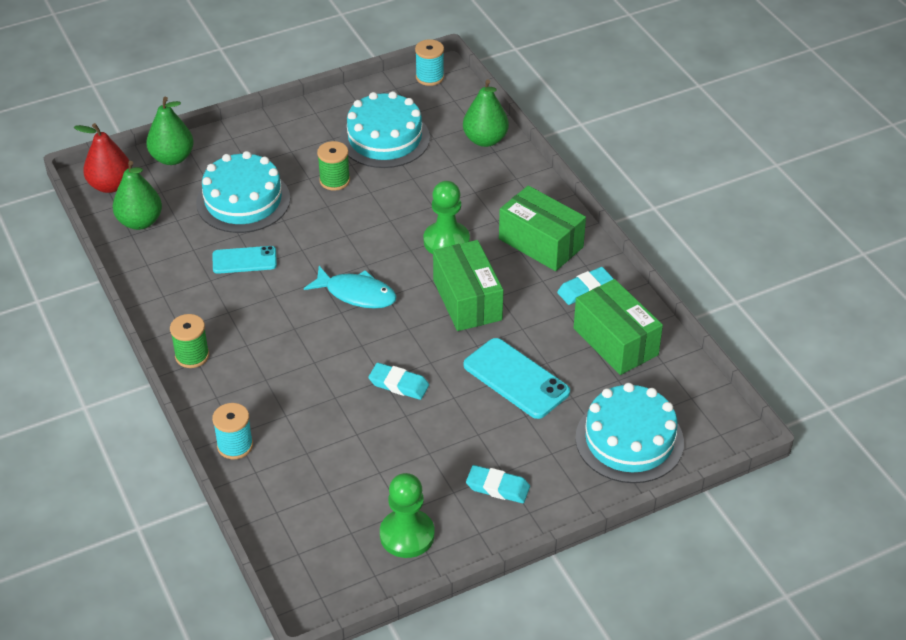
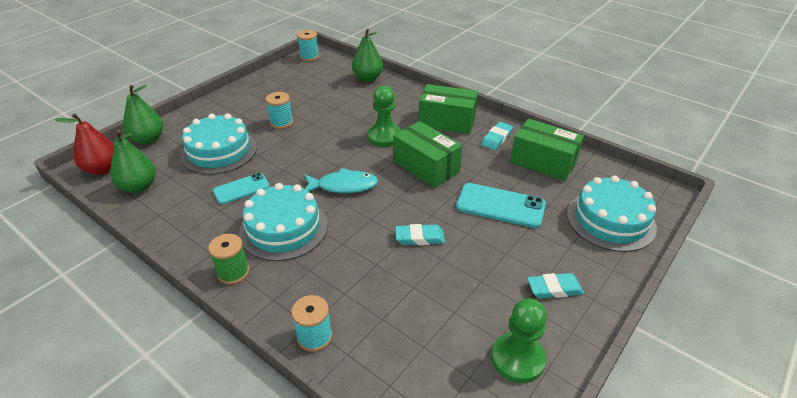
camera: 25 degrees left, 5 degrees down
green spool [317,141,350,191] -> turquoise spool [266,92,293,129]
turquoise cake [340,91,430,168] -> turquoise cake moved to [239,183,328,261]

